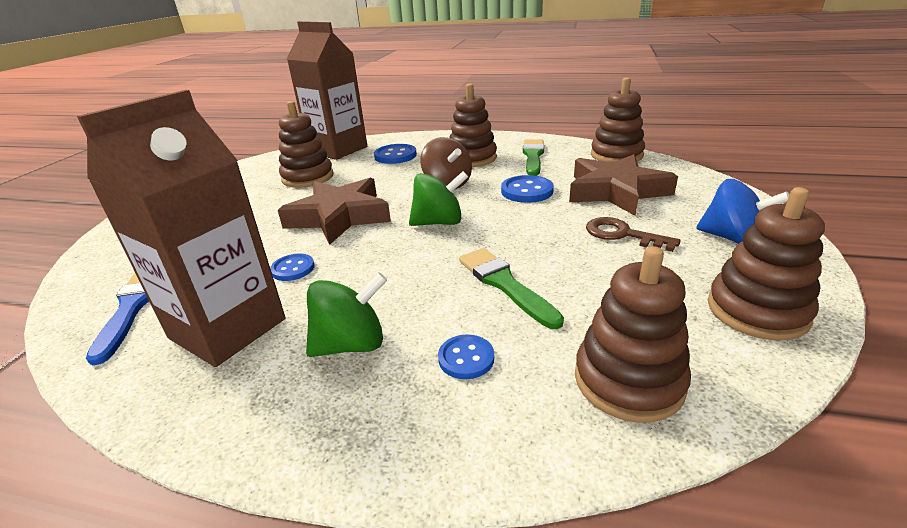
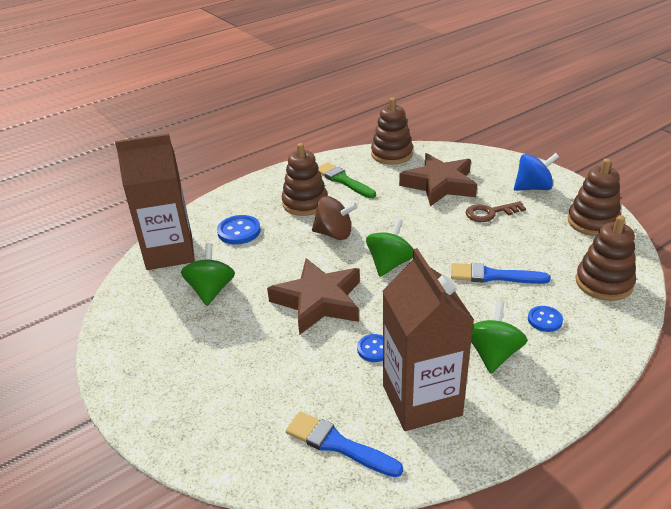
camera: 50 degrees left, 5 degrees up
brown stacking toy [279,101,334,188] -> green spinning top [181,243,235,306]
green brush [459,248,564,329] -> blue brush [451,263,551,284]
blue button [501,175,554,203] -> none

